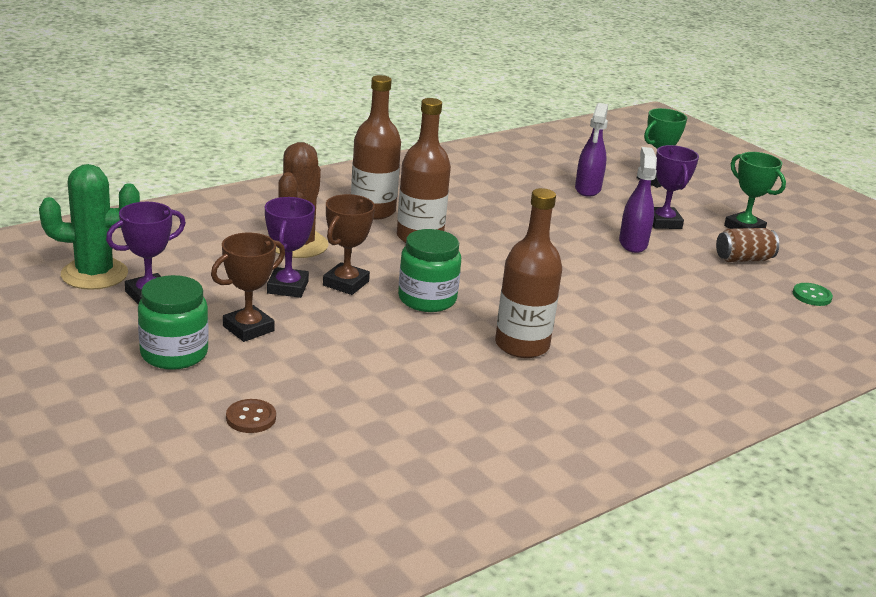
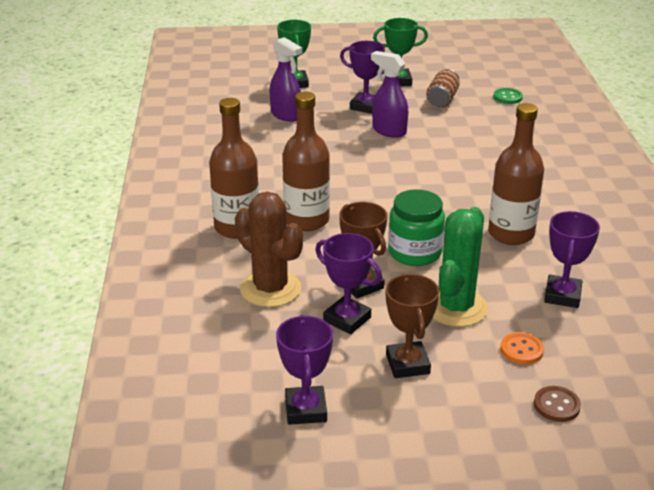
camera: 55 degrees left, 5 degrees up
green cactus [39,164,140,290] -> green cactus moved to [433,207,488,327]
green jar [138,275,209,370] -> none
none -> orange button [500,332,544,364]
none -> purple trophy [544,211,600,308]

